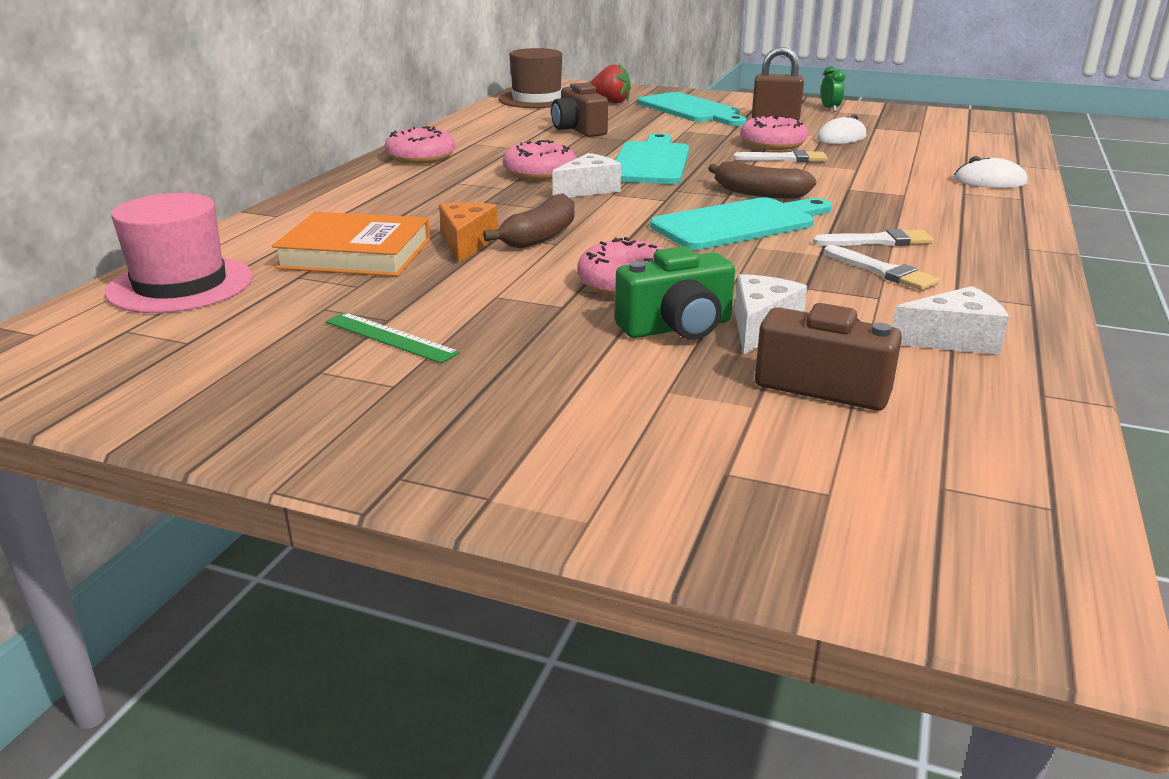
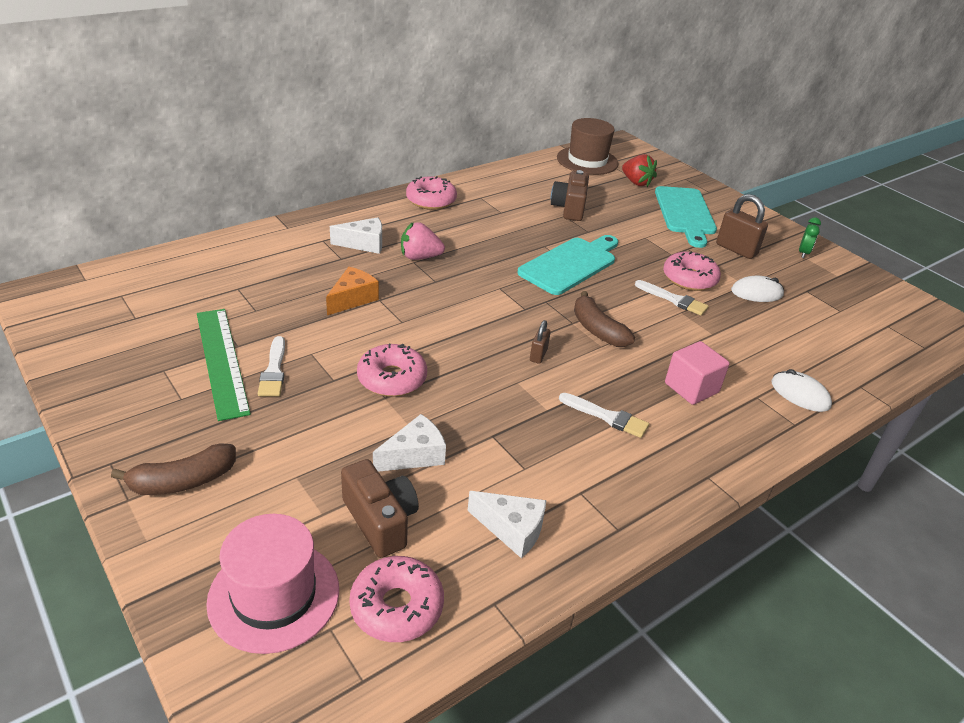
camera: 30 degrees right, 10 degrees up
pink hat [105,193,253,313] -> pink hat moved to [206,514,339,654]
orange book [272,212,430,276] -> none
green ruler [326,312,460,363] -> green ruler [197,309,251,421], size x1.75
brown banana [483,193,575,249] -> brown banana moved to [111,443,236,495]
pink donut [503,140,576,180] -> pink donut moved to [349,556,444,642]
white cheese [552,153,621,197] -> white cheese moved to [330,217,382,254]
green camera [615,247,735,340] -> none
turquoise cutting board [650,197,832,250] -> brown padlock [530,320,551,364]
white brush [824,245,940,290] -> white brush moved to [258,336,285,396]
none -> pink strawberry [401,222,445,260]
none -> pink cube [665,341,730,405]

